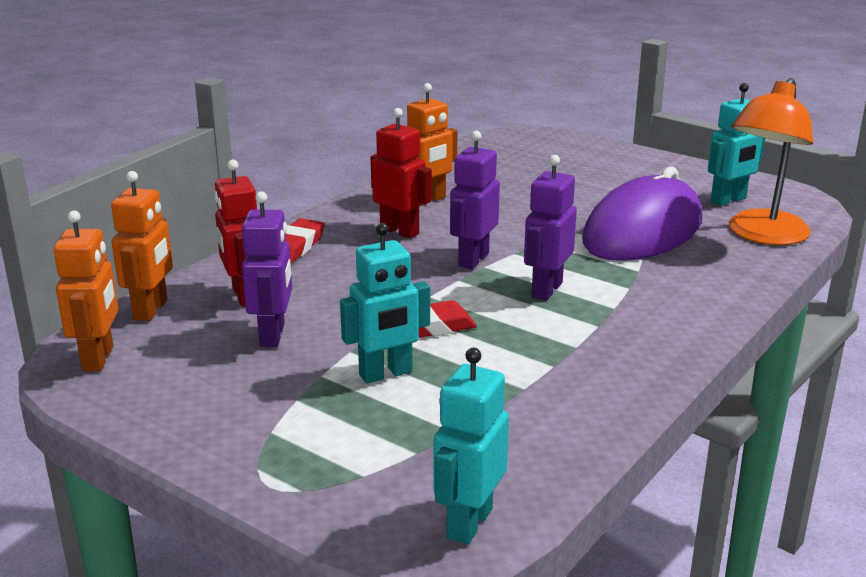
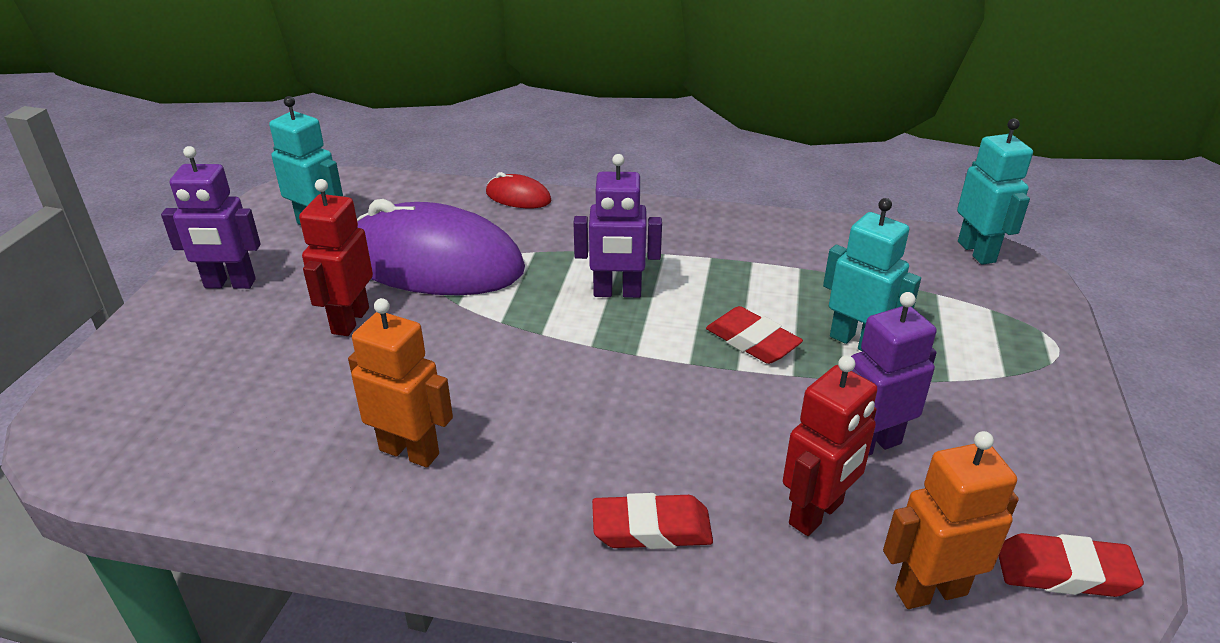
camera: 115 degrees left, 10 degrees up
orange robot [53,210,118,371] -> red eraser [999,533,1144,597]
red robot [371,108,432,239] -> red robot moved to [299,179,373,336]
turquoise robot [434,348,509,545] -> turquoise robot turned 105 degrees counterclockwise [957,118,1033,265]
purple robot [450,131,500,269] -> purple robot moved to [161,146,261,289]
orange lamp [729,78,813,245] -> none
none -> red mouse [486,172,551,208]

